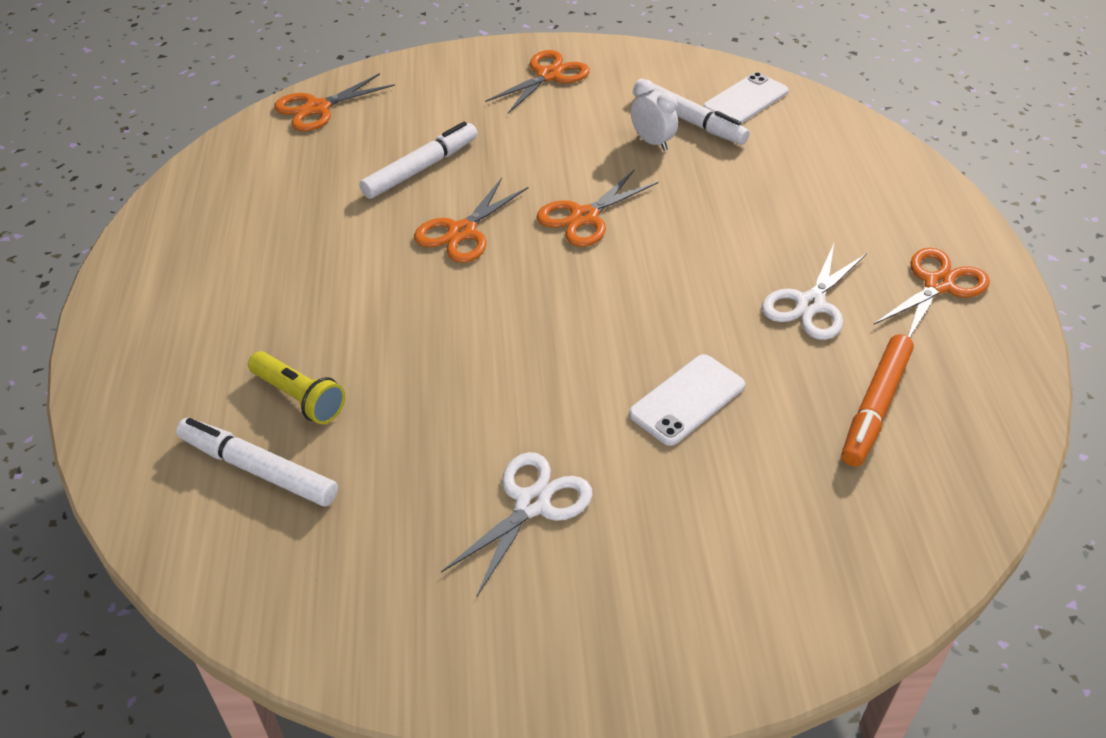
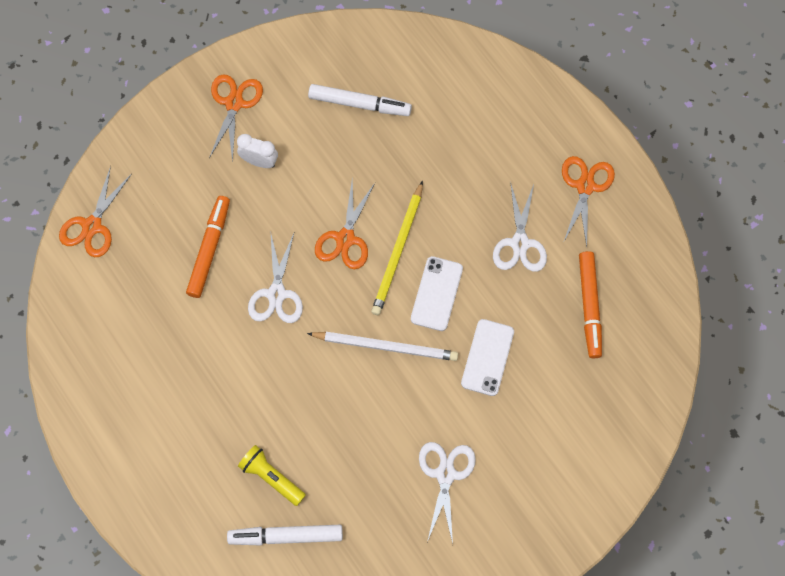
camera: 30 degrees left, 25 degrees up
yellow flashlight [248,351,345,424] -> yellow flashlight turned 150 degrees counterclockwise [238,445,306,506]
white marker [360,122,478,199] -> orange marker [186,196,230,298]
orange scissors [414,178,529,263] -> white scissors [248,234,303,323]
white clock [631,79,678,151] -> white clock moved to [237,134,278,168]
white phone [703,72,788,124] -> white phone moved to [411,256,463,331]
none -> white pencil [307,332,458,361]
none -> yellow pencil [371,181,423,315]

